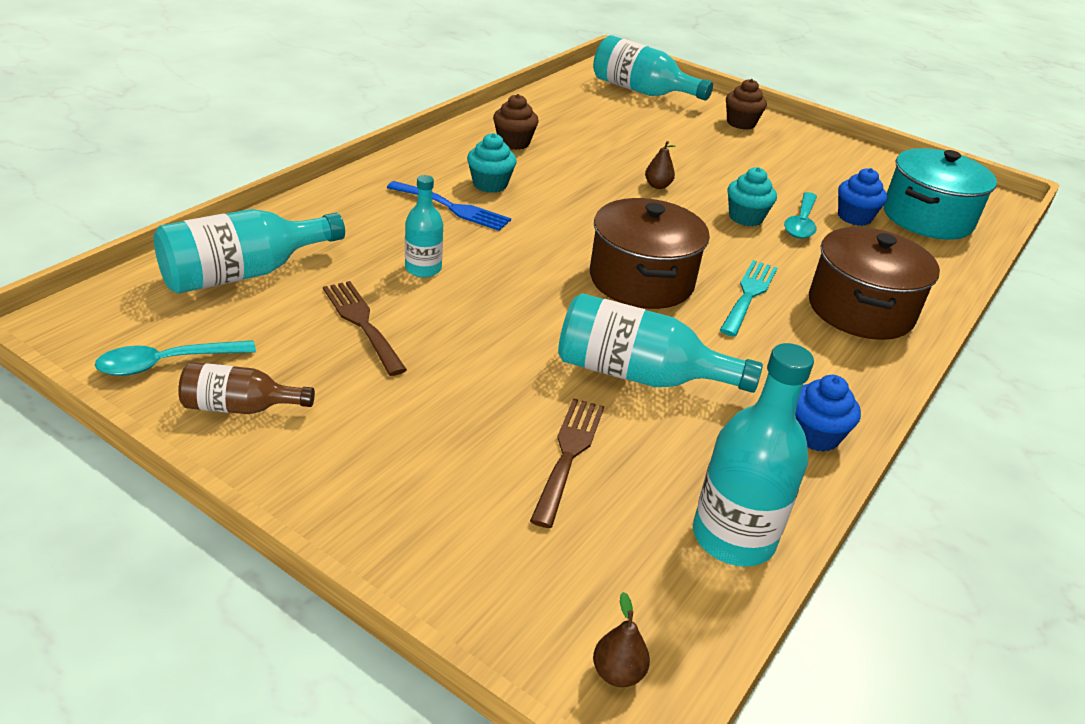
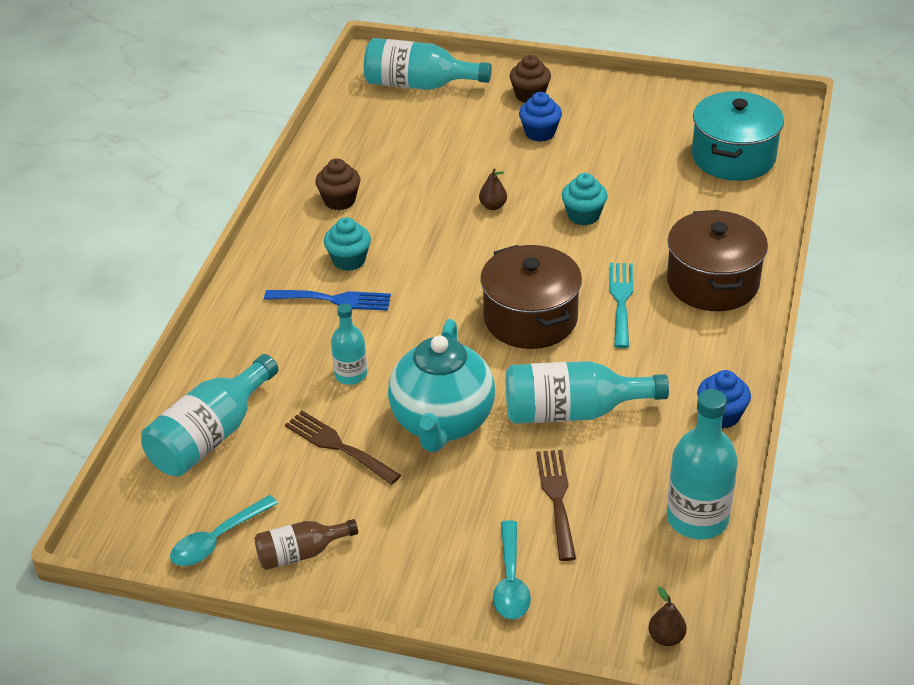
camera: 15 degrees left, 5 degrees up
turquoise spoon [784,192,817,239] -> turquoise spoon moved to [493,520,531,620]
blue cupcake [838,168,887,226] -> blue cupcake moved to [519,92,562,142]
none -> turquoise teapot [388,319,495,452]

